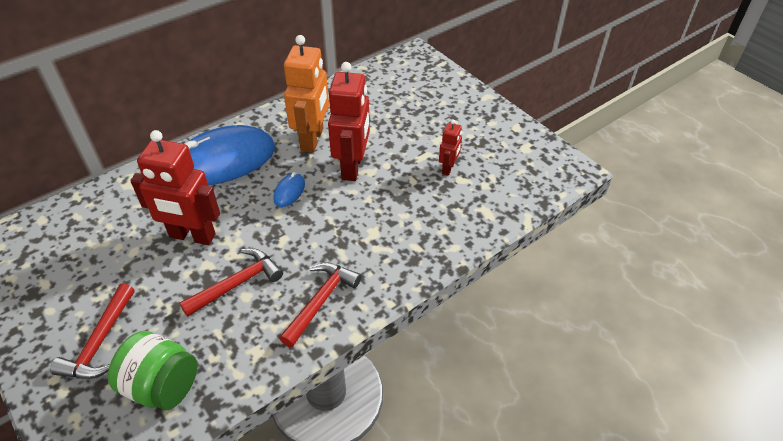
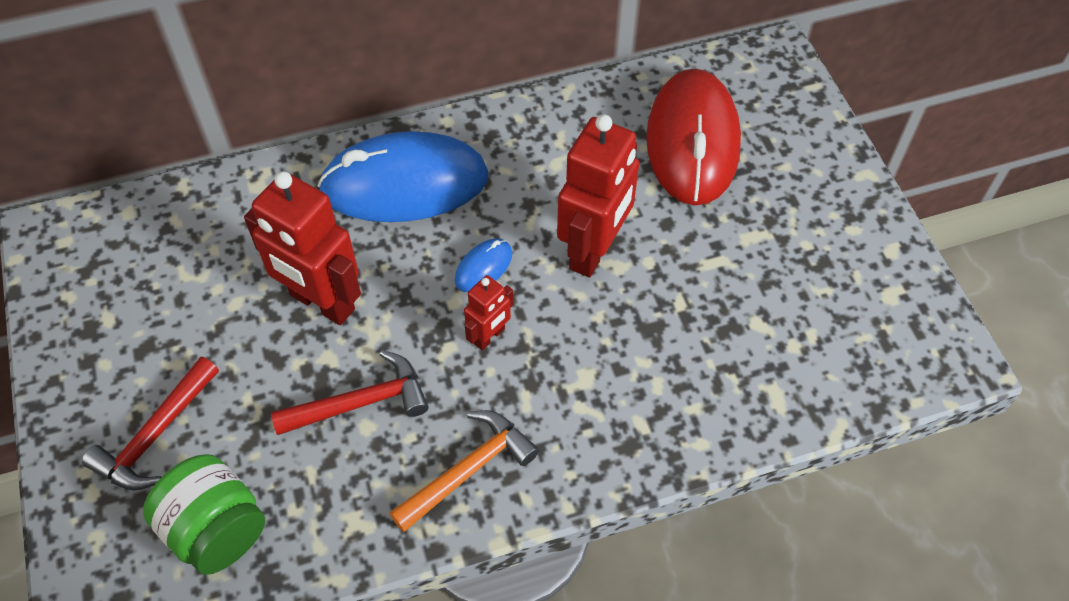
camera: 20 degrees right, 10 degrees up
red hammer [279,262,361,348] -> orange hammer [389,410,539,532]
orange robot [284,35,329,153] -> none
red robot [439,119,462,176] -> red robot moved to [464,275,514,350]
none -> red mouse [646,69,741,205]

